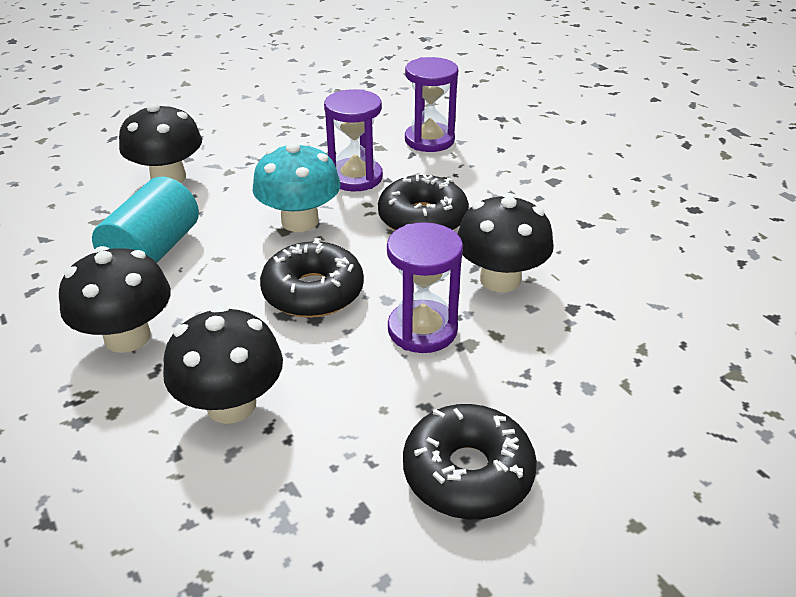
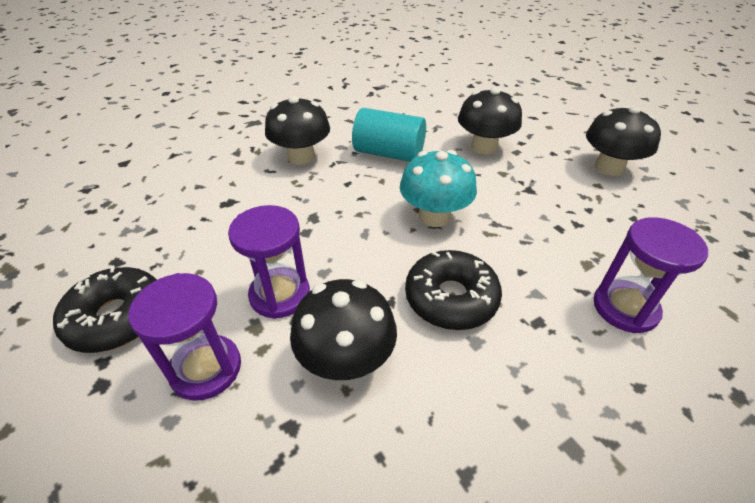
camera: 90 degrees right, 5 degrees up
black mushroom [163,305,283,424] -> black mushroom moved to [586,106,661,176]
black donut [260,238,364,318] -> none
purple hourglass [324,89,383,191] -> purple hourglass moved to [128,273,241,401]

